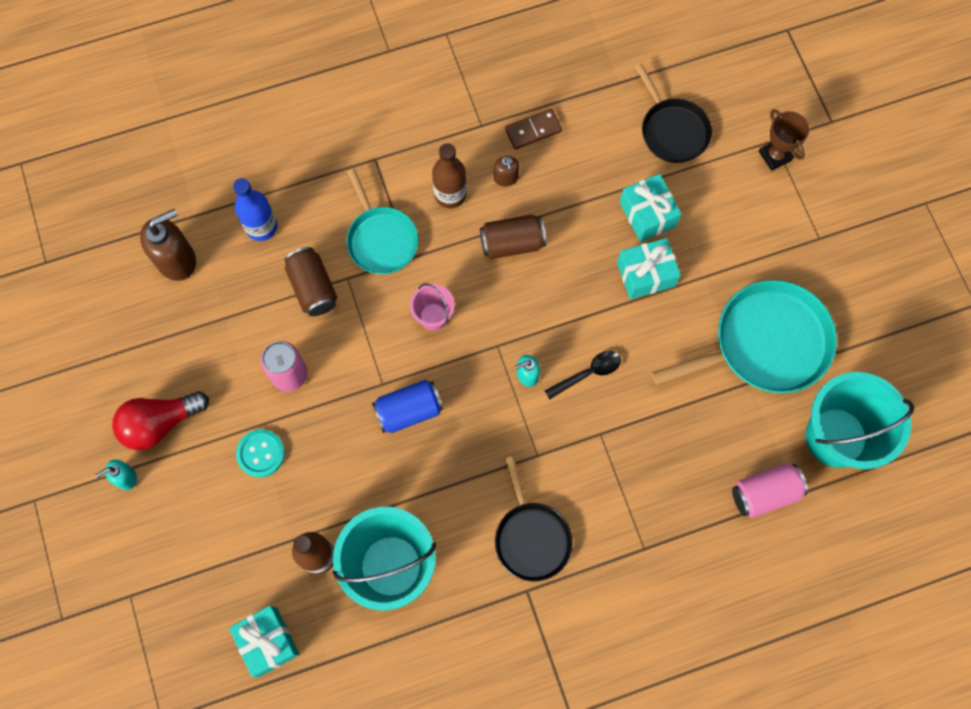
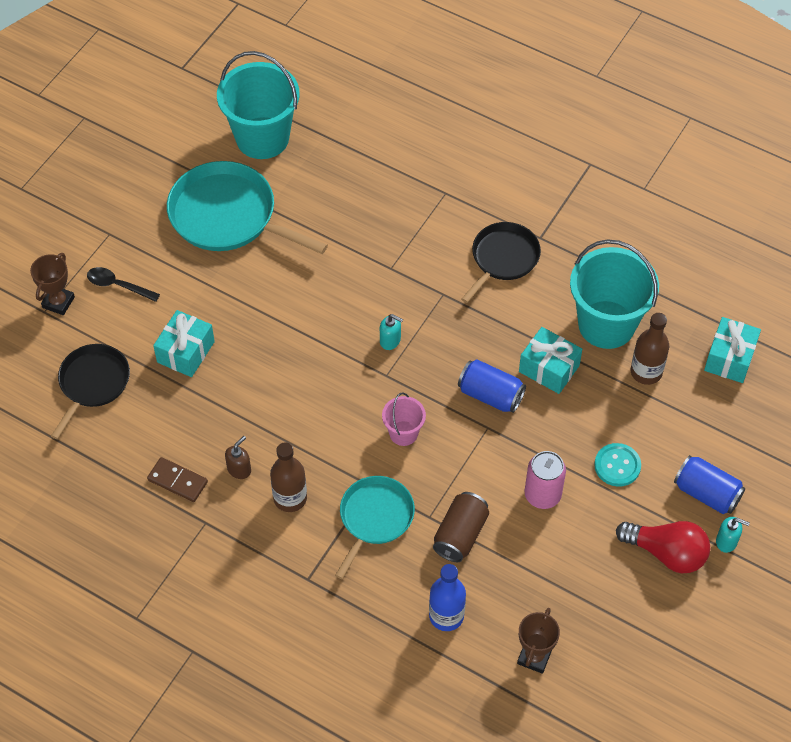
camera: 130 degrees left, 15 degrees down
brown soap dispenser [140,209,196,281] -> brown trophy [517,608,560,674]
brown can [480,215,546,259] -> none
black spoon [545,351,621,399] -> black spoon moved to [87,267,160,302]
turquoise gift [617,238,681,299] -> turquoise gift moved to [519,327,582,394]
pink can [732,464,808,518] -> none
none -> blue can [674,455,745,514]

